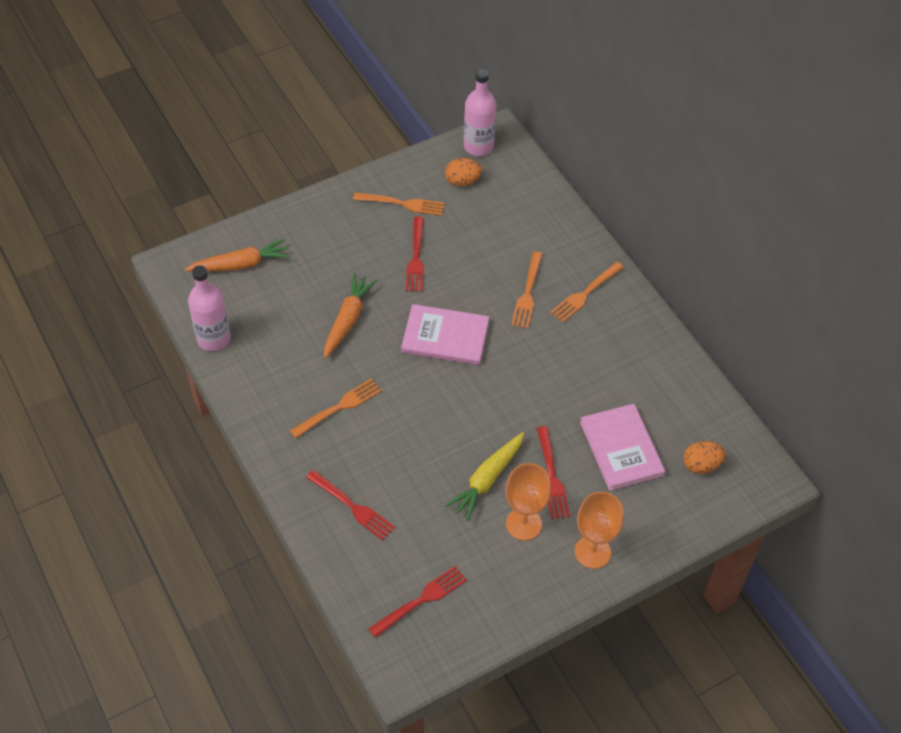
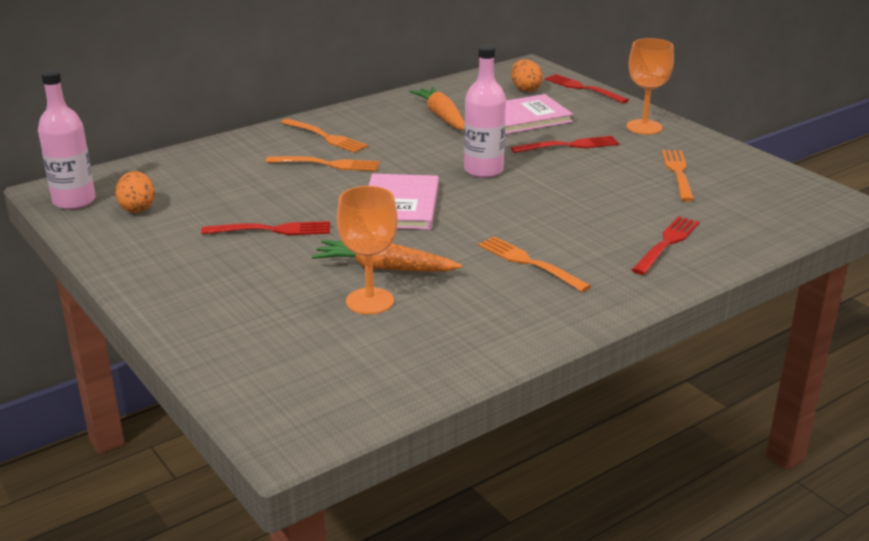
camera: 95 degrees left, 25 degrees down
orange carrot [185,239,291,271] -> orange carrot moved to [409,87,464,130]
pink bottle [188,265,231,351] -> pink bottle moved to [464,45,506,178]
orange fork [353,192,445,216] -> orange fork moved to [662,150,694,202]
red fork [368,566,467,638] -> red fork moved to [545,74,629,103]
yellow carrot [445,432,524,521] -> none
orange goblet [505,463,551,540] -> orange goblet moved to [337,186,398,314]

